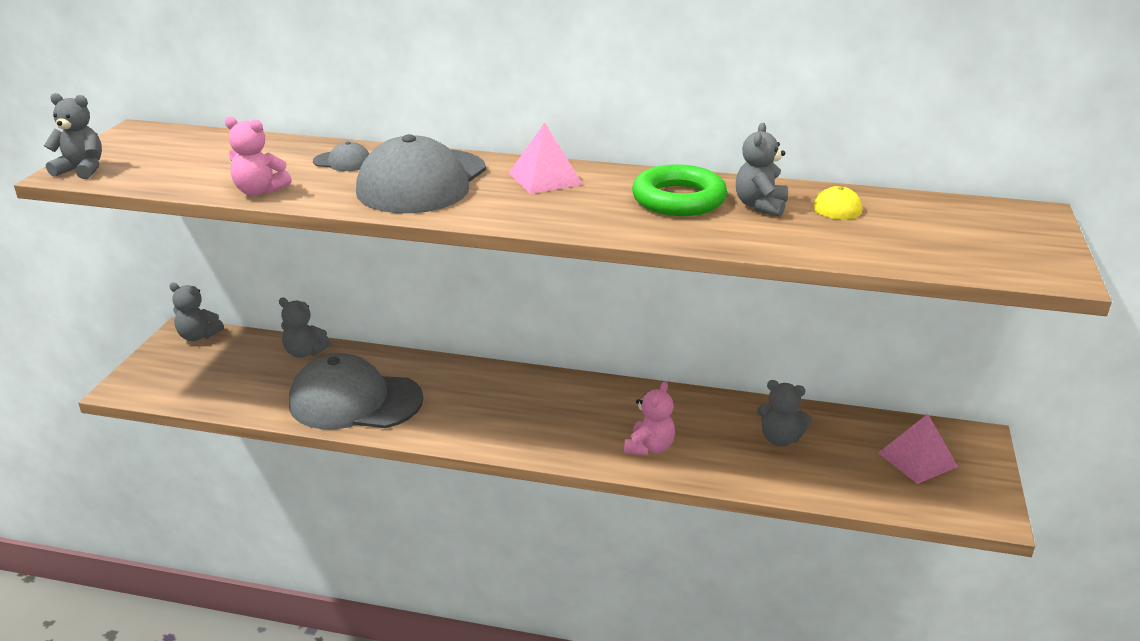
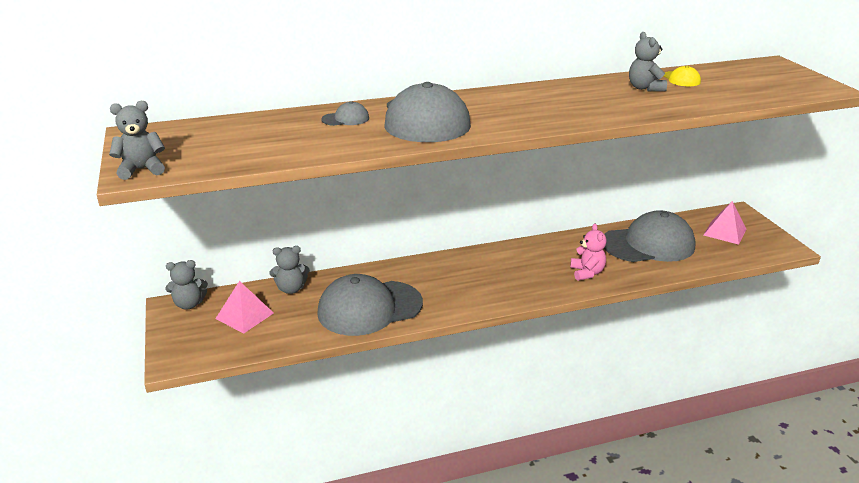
camera: 30 degrees left, 0 degrees up
pink teddy bear [225,116,292,196] -> none
pink pyramid [509,123,583,194] -> pink pyramid moved to [215,281,274,334]
green ring [632,164,727,216] -> none
grey teddy bear [757,380,812,446] -> grey cap [604,210,696,262]

